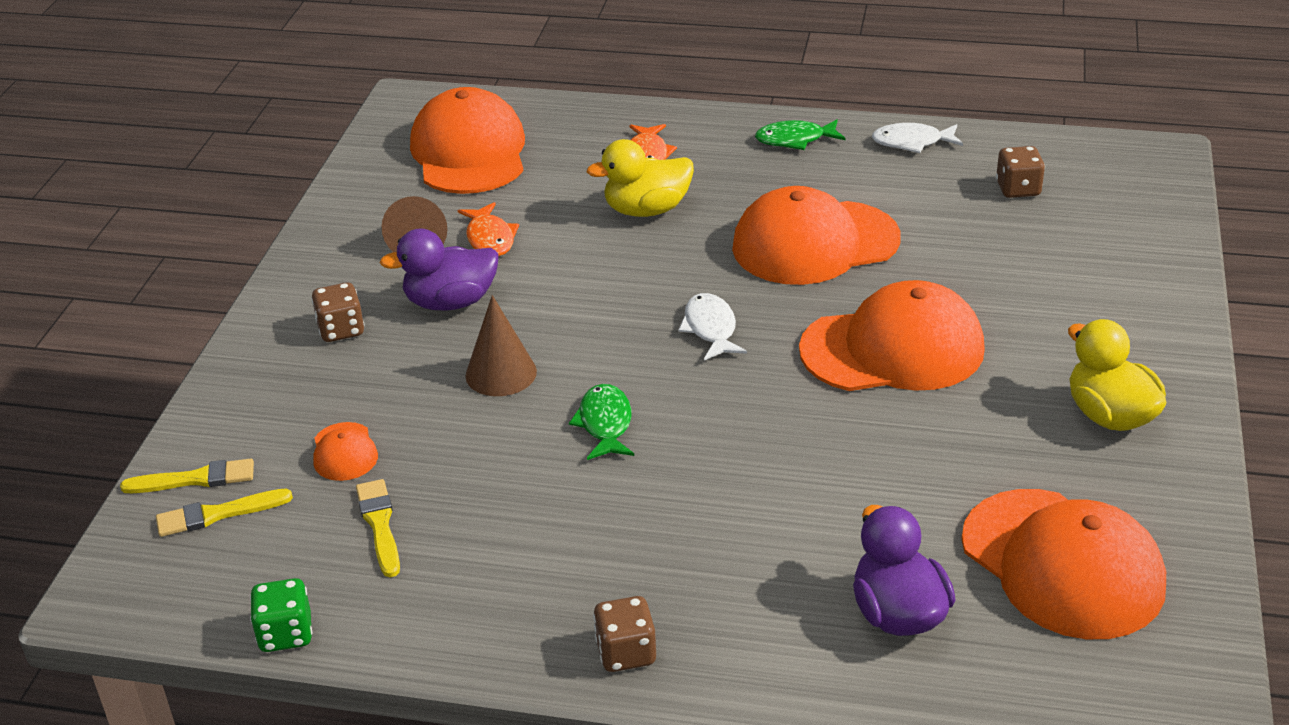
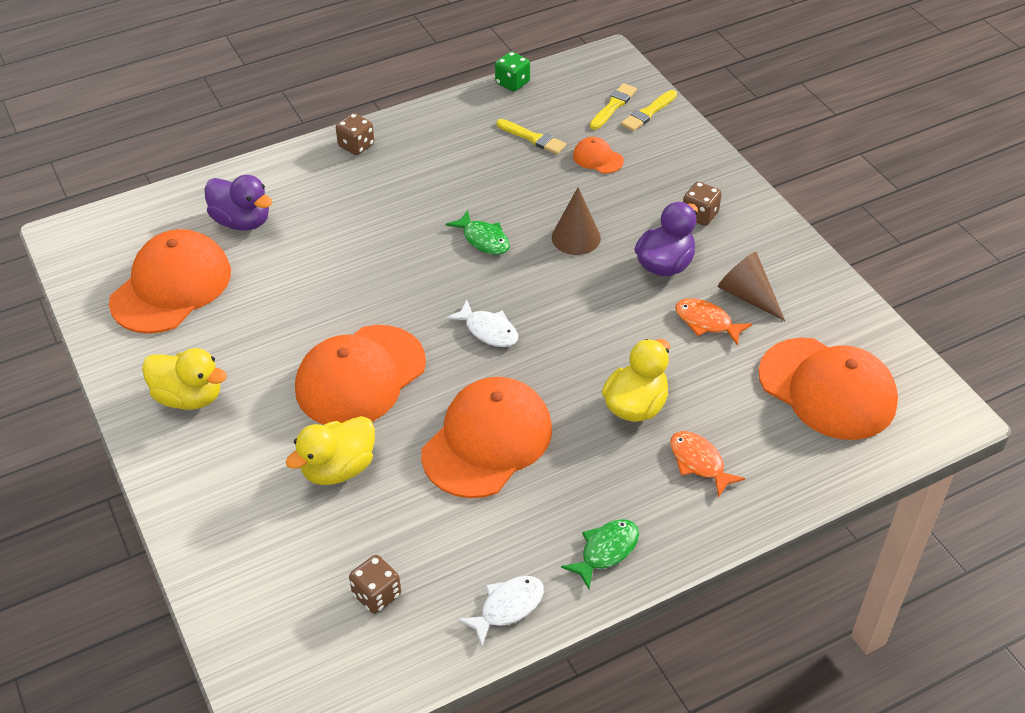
camera: 140 degrees right, 10 degrees up
orange cap [962,489,1166,639] -> orange cap turned 105 degrees clockwise [109,229,231,334]
none -> yellow duck [286,416,375,485]

